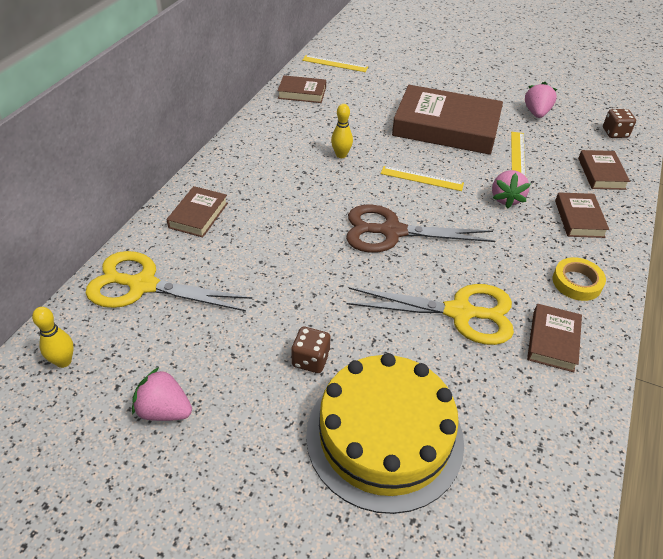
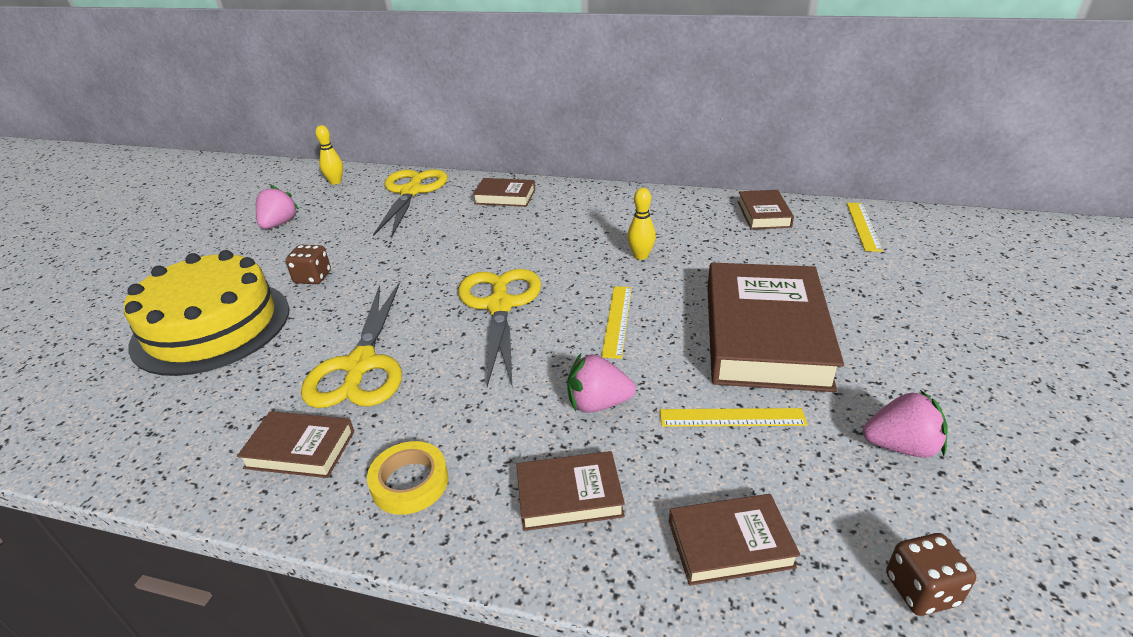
camera: 85 degrees right, 10 degrees down
brown scissors [346,205,495,253] -> yellow scissors [458,269,541,388]

